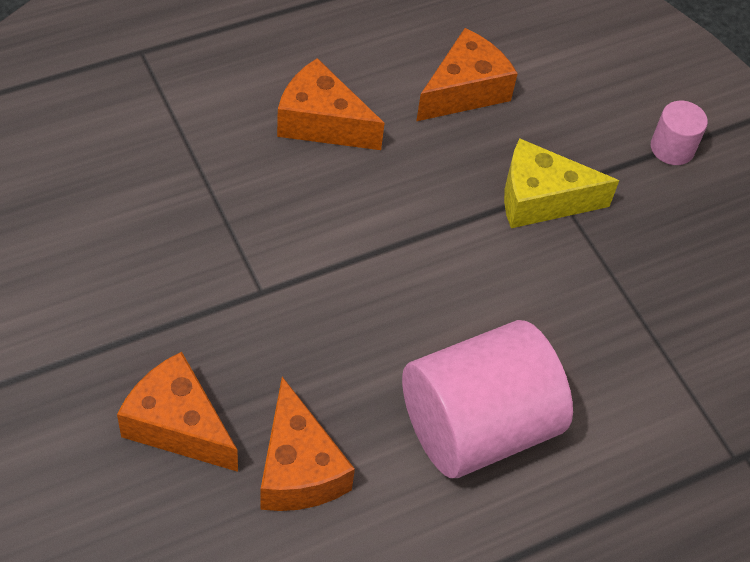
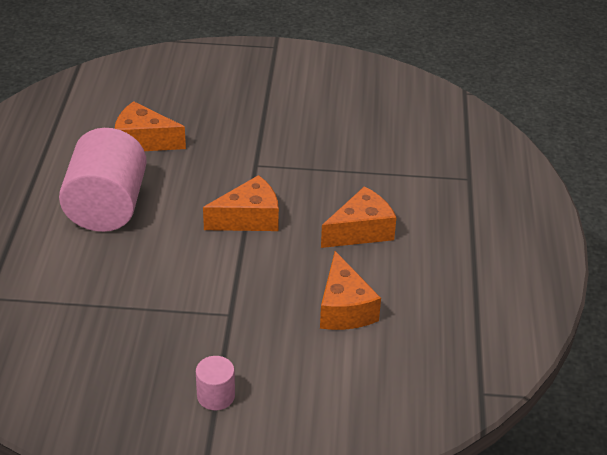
camera: 125 degrees right, 15 degrees down
orange cheese [117,352,238,472] -> orange cheese moved to [203,175,279,231]
yellow cheese [504,138,619,228] -> none

